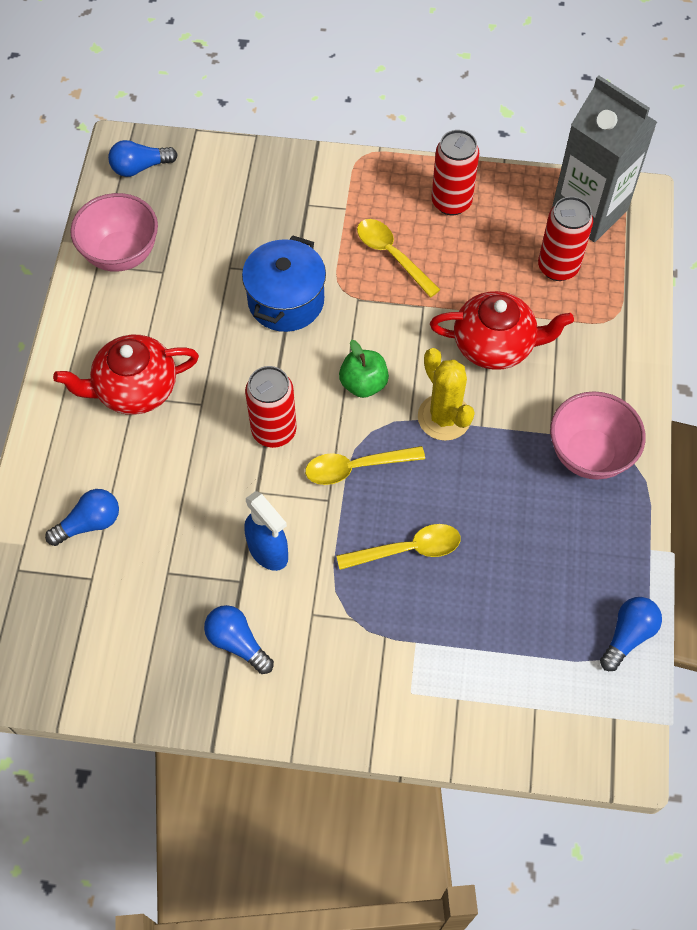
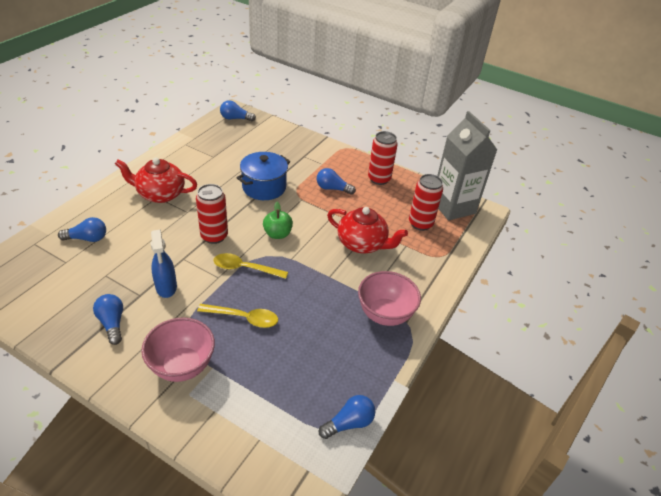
camera: 20 degrees right, 20 degrees down
pink bowl [70,193,158,272] -> pink bowl moved to [141,317,215,382]
yellow spoon [357,219,440,297] -> blue light bulb [317,168,356,195]
yellow cactus [418,348,475,441] -> none

